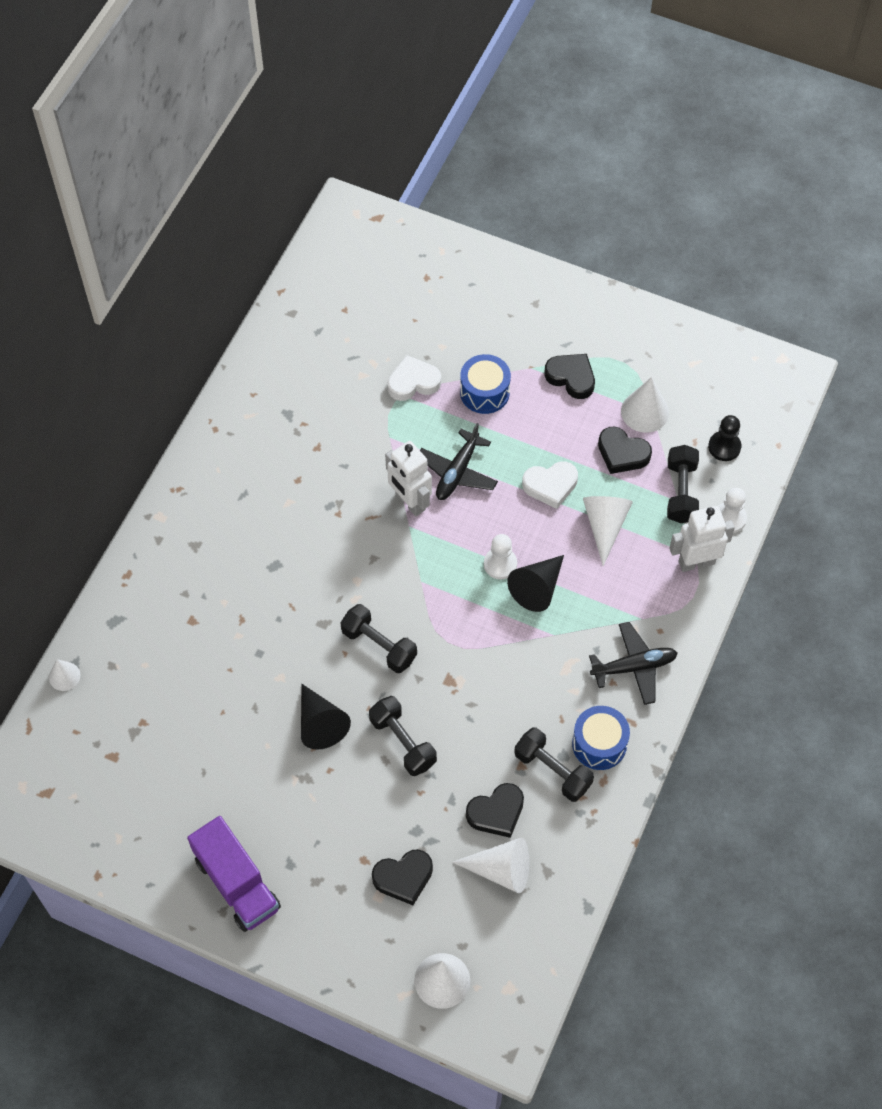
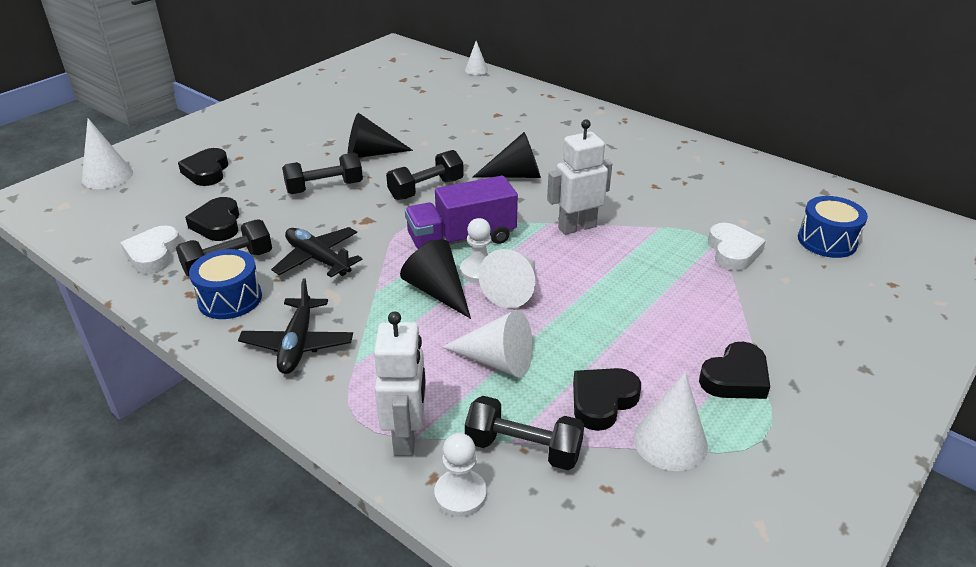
camera: 105 degrees right, 25 degrees down
purple truck [187,816,281,932] -> purple truck moved to [405,176,518,249]
black plane [420,423,498,500] -> black plane moved to [271,227,362,277]
white cone [453,838,529,893] -> white cone moved to [479,249,535,308]
blue drum [460,354,511,414] -> blue drum moved to [798,196,868,258]
white heart [522,461,578,509] -> white heart moved to [121,225,181,274]
black pawn [708,415,741,461] -> none
none -> black cone [473,132,541,178]

